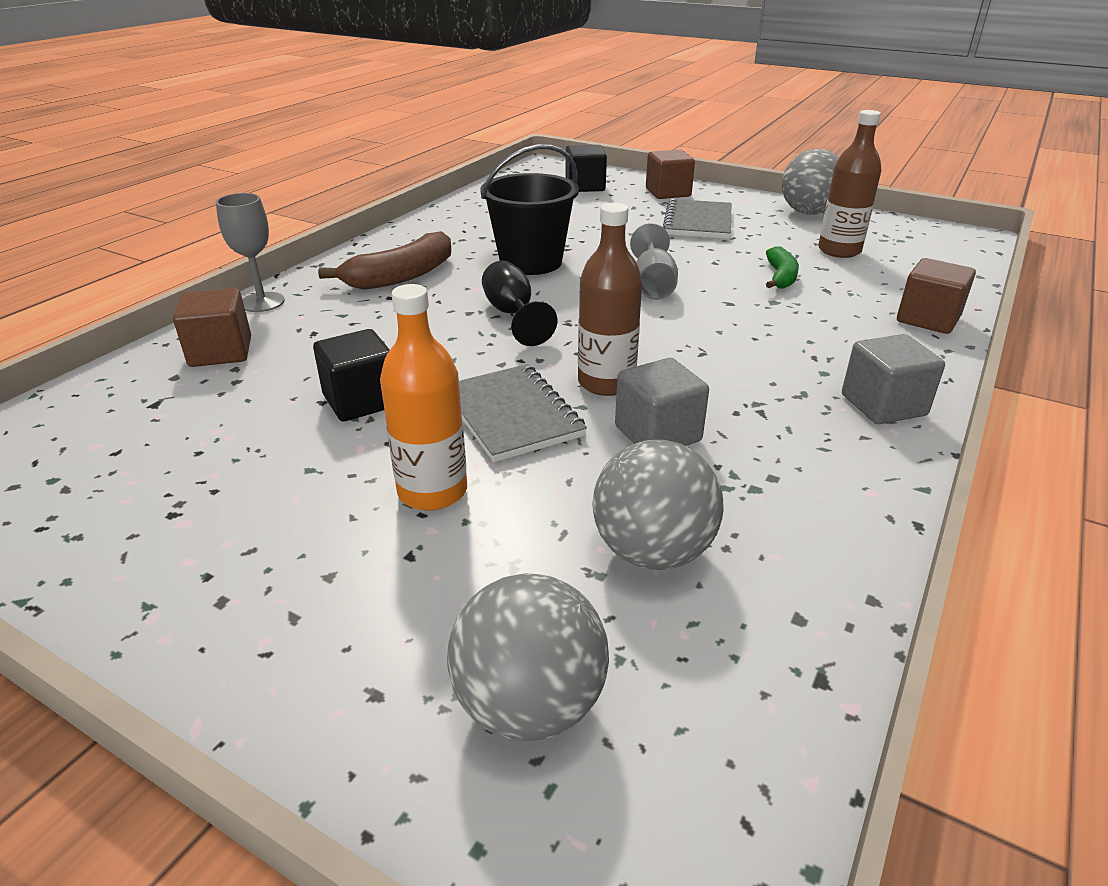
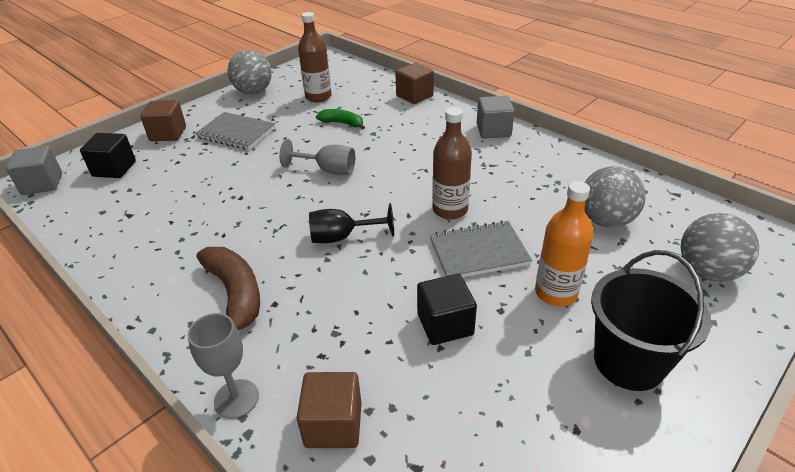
camera: 75 degrees left, 5 degrees up
black bucket [480,144,579,275] -> black bucket moved to [591,250,712,391]
grey cube [615,358,709,446] -> grey cube moved to [6,146,62,195]

